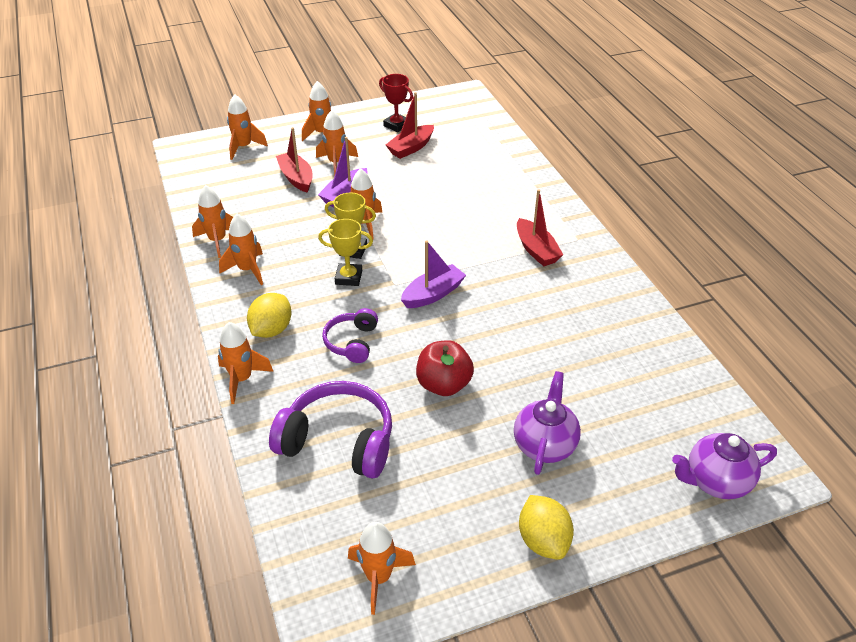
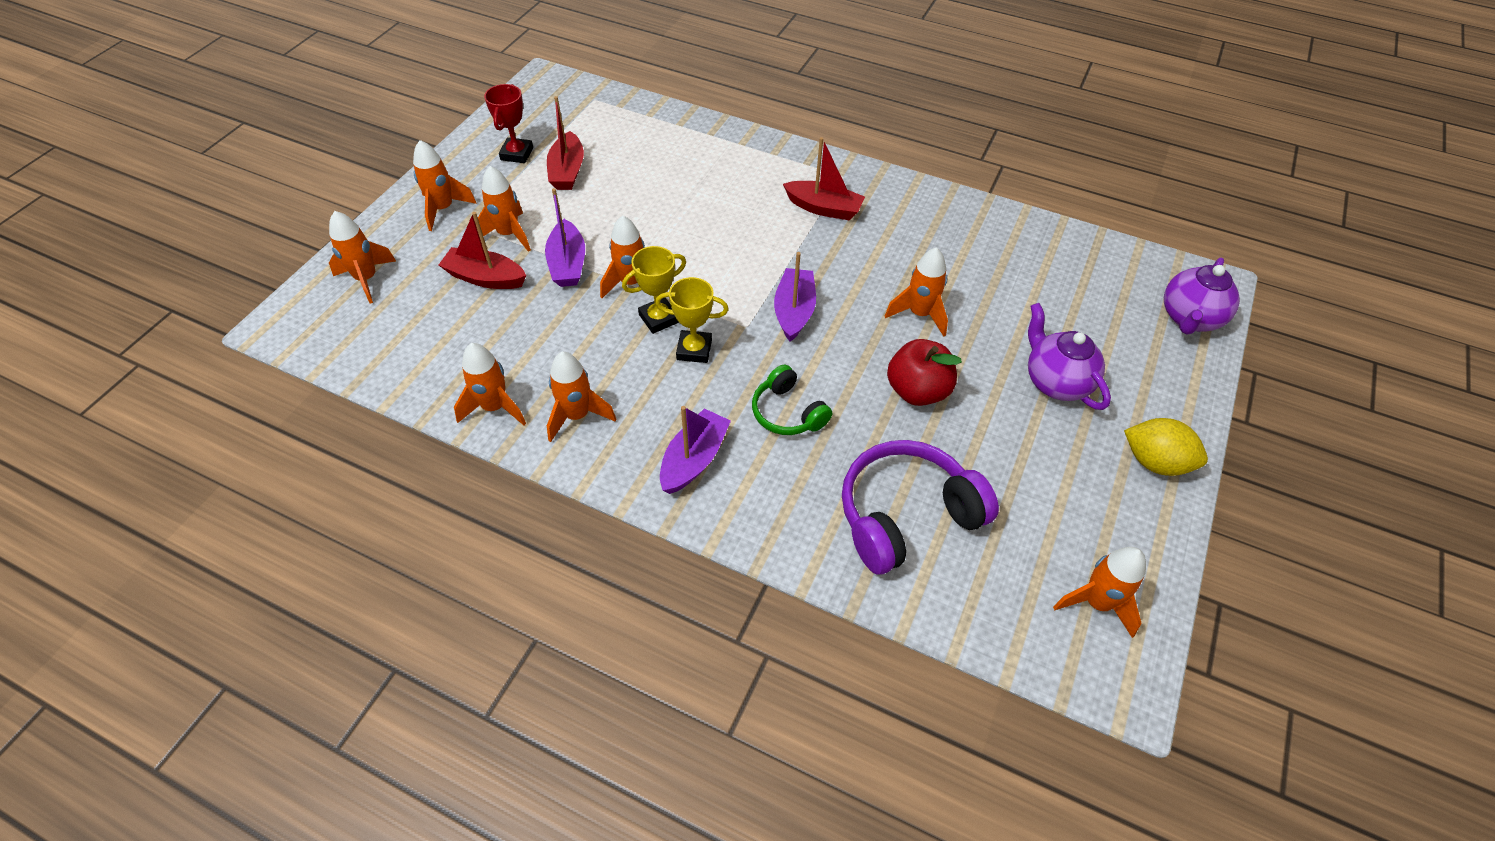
camera: 45 degrees left, 10 degrees up
orange rocket [218,322,274,404] -> orange rocket moved to [885,247,948,336]
yellow lemon [247,293,292,338] -> purple boat [660,406,731,494]
yellow trophy [318,219,373,286] -> yellow trophy turned 45 degrees clockwise [655,277,729,363]
purple headphones [322,308,378,363] -> green headphones [752,365,832,435]
red trophy [379,74,413,132] -> red trophy turned 75 degrees counterclockwise [484,84,533,163]

